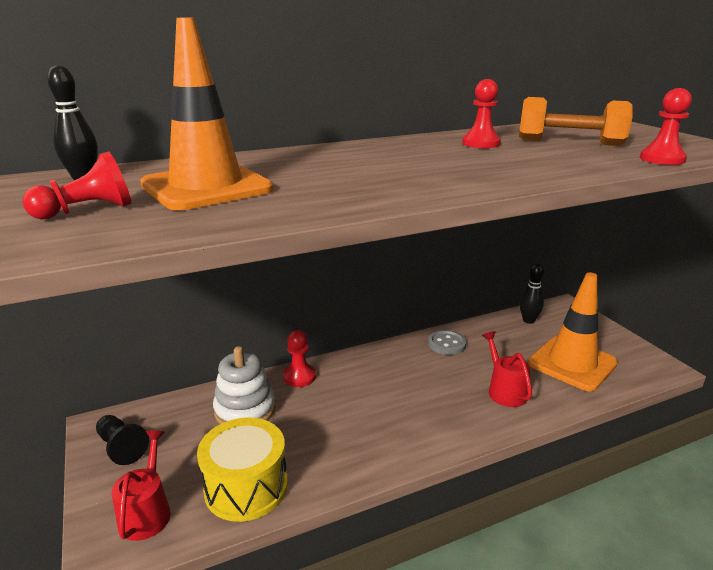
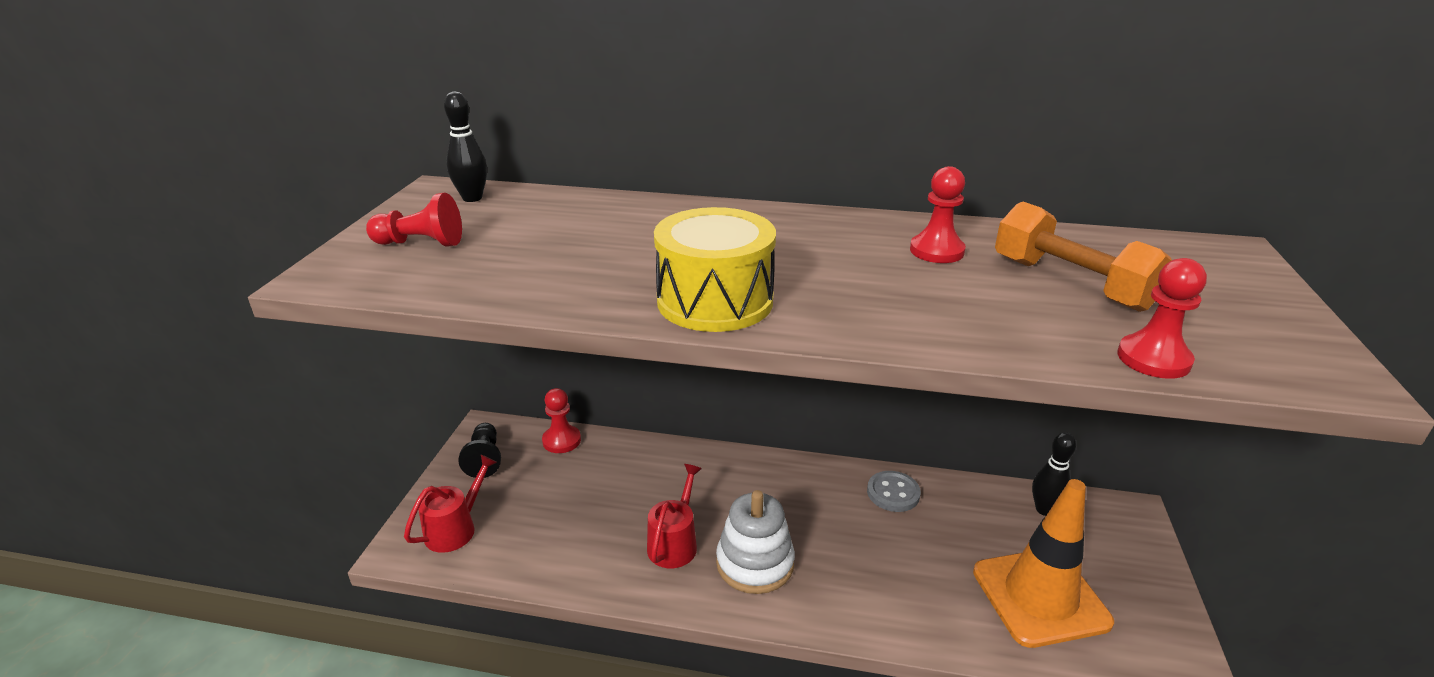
camera: 35 degrees right, 5 degrees up
orange traffic cone [140,18,274,210] -> none
yellow drum [197,417,288,522] -> yellow drum moved to [654,207,776,332]
white stacking toy [213,346,276,424] -> white stacking toy moved to [716,490,795,594]
red pawn [283,330,316,387] -> red pawn moved to [542,388,581,453]
red watering can [482,331,532,407] -> red watering can moved to [647,464,702,568]

